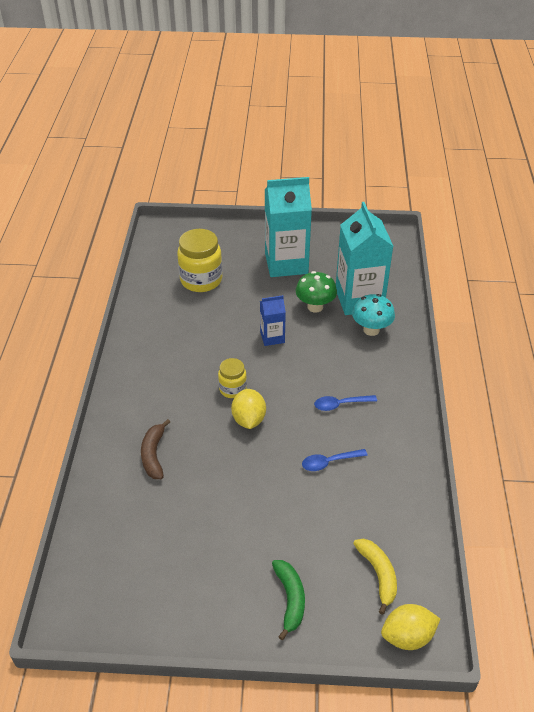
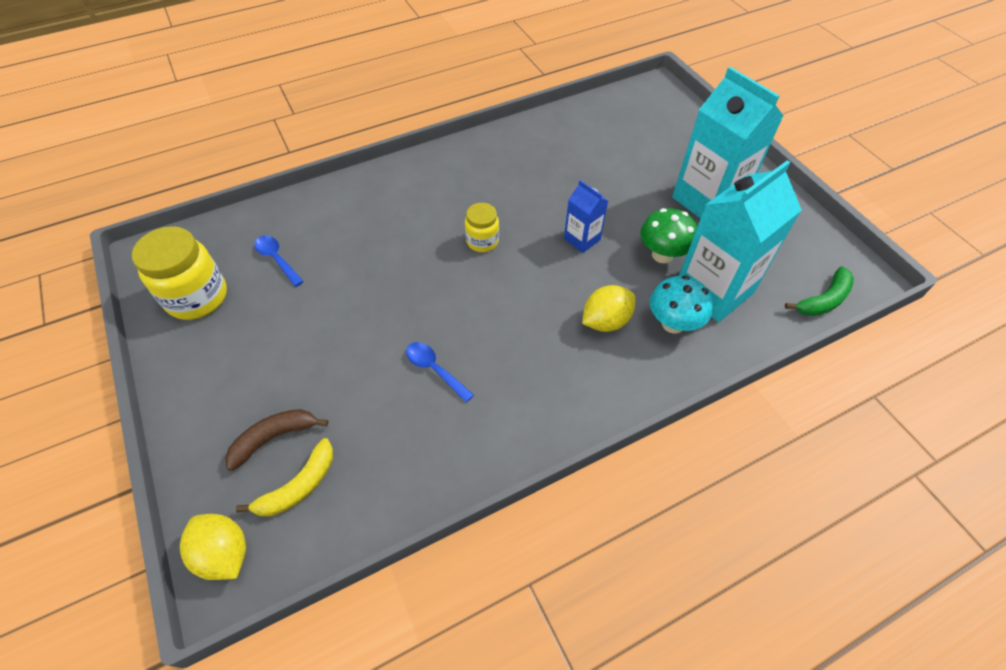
camera: 60 degrees right, 10 degrees up
brown banana [141,419,170,479] -> brown banana moved to [225,409,328,471]
yellow jar [177,229,222,292] -> yellow jar moved to [132,226,227,320]
yellow lemon [231,389,266,429] -> yellow lemon moved to [582,285,635,332]
green banana [272,560,305,640] -> green banana moved to [785,267,854,316]
blue spoon [314,395,377,411] -> blue spoon moved to [254,235,304,287]

